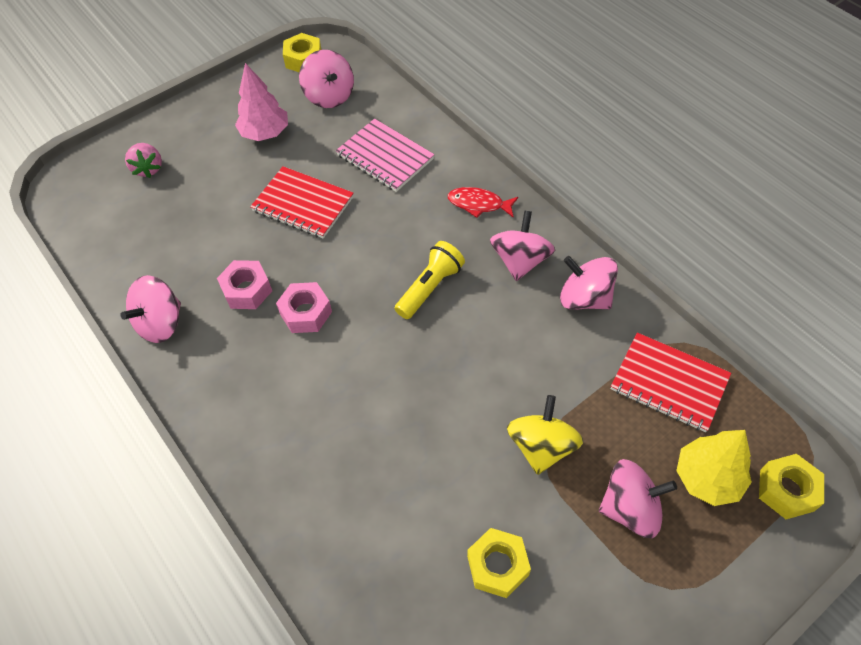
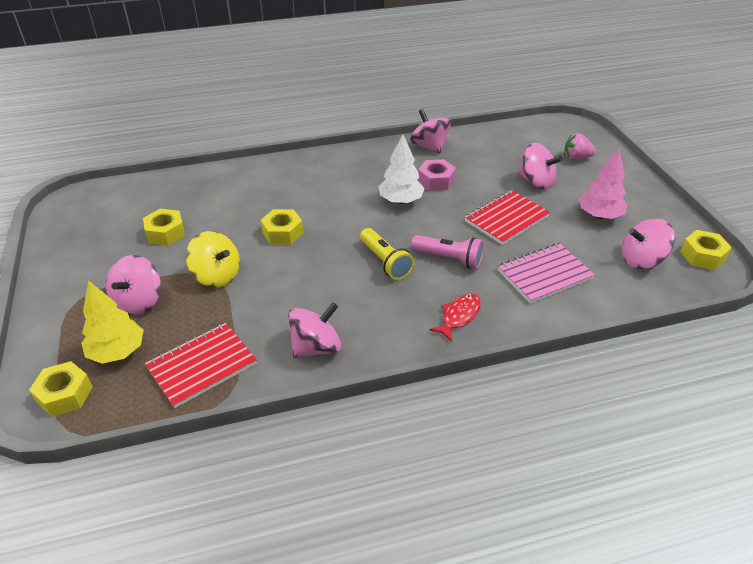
camera: 110 degrees right, 15 degrees down
pink nut [276,282,332,333] -> white tree [379,135,425,204]
pink spinning top [490,211,555,281] -> pink spinning top moved to [519,143,563,190]
none -> yellow nut [261,209,303,245]
none -> pink flashlight [411,235,484,269]

